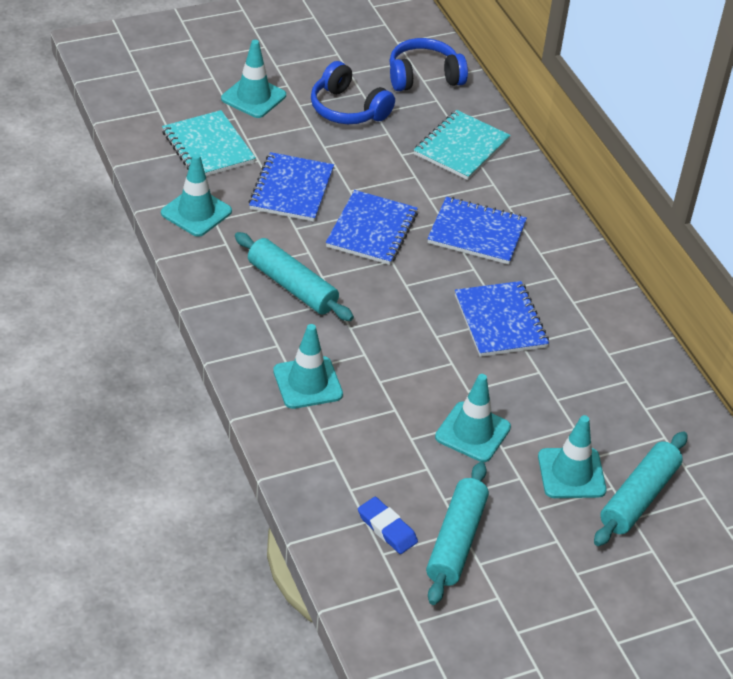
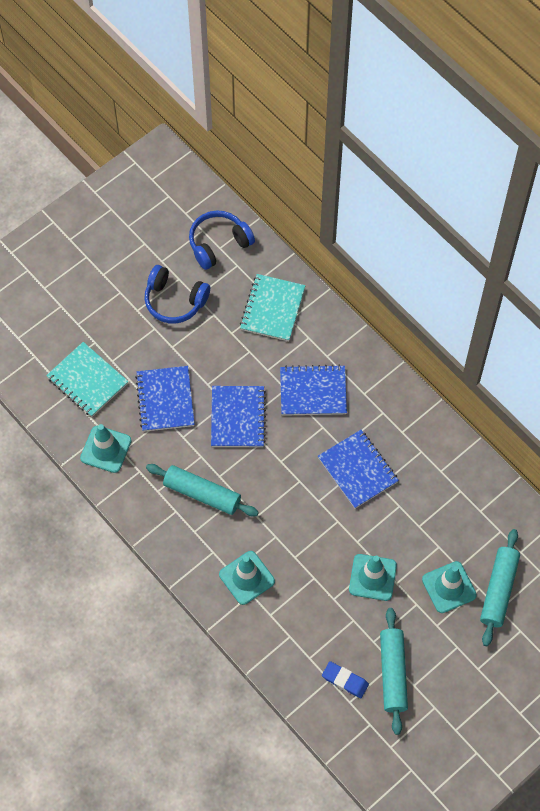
camera: 15 degrees left, 20 degrees up
turquoise traffic cone [221,40,286,118] -> none

